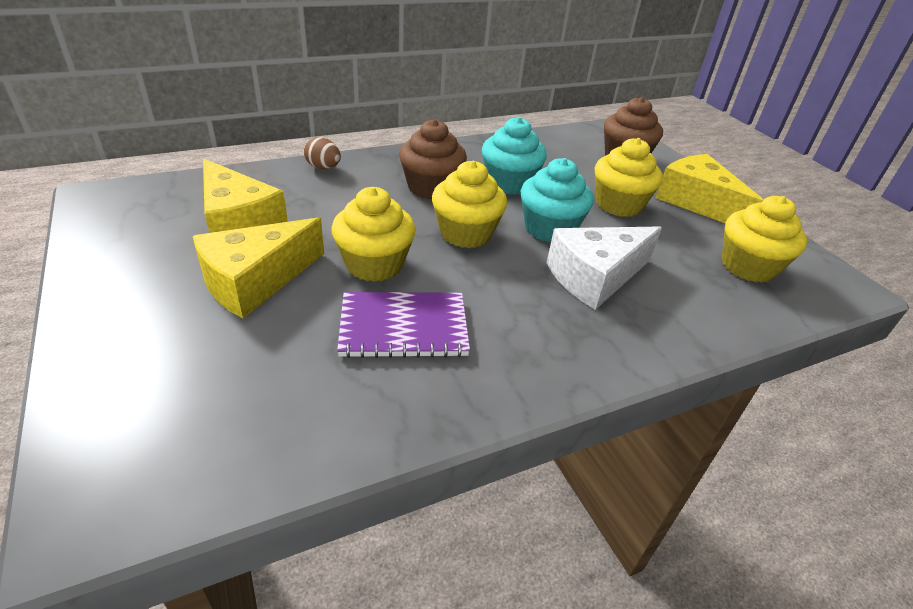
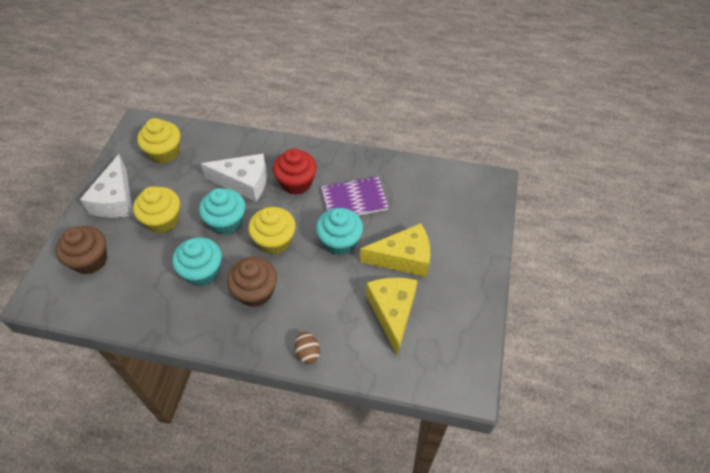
camera: 140 degrees left, 15 degrees up
yellow cupcake [331,187,416,282] -> turquoise cupcake [316,208,363,255]
purple notebook [337,292,470,358] -> purple notebook turned 45 degrees counterclockwise [321,176,389,215]
yellow cheese [656,154,763,223] -> white cheese [80,154,133,218]
none -> red cupcake [273,149,317,195]

